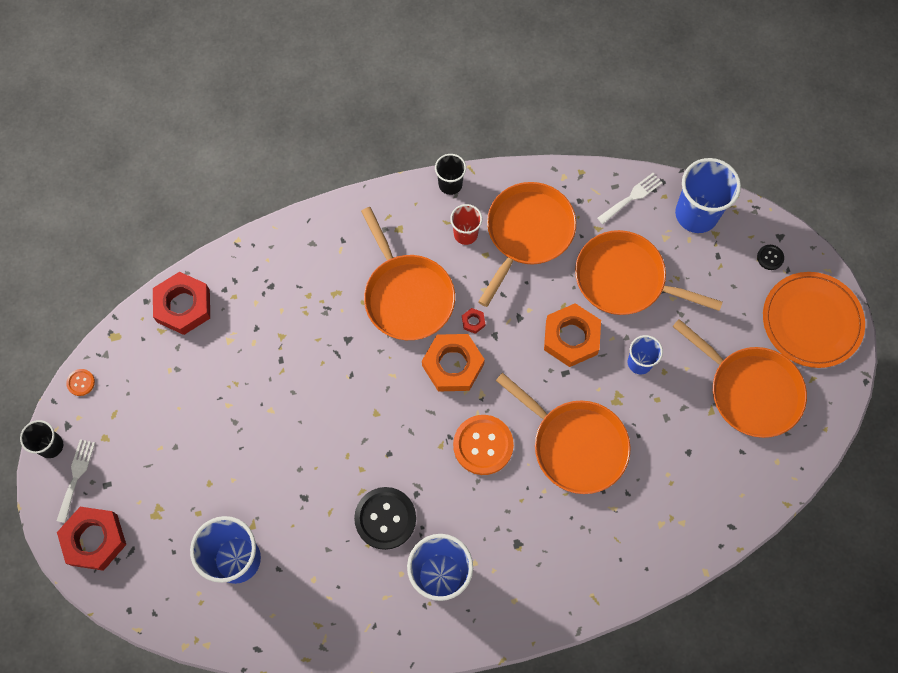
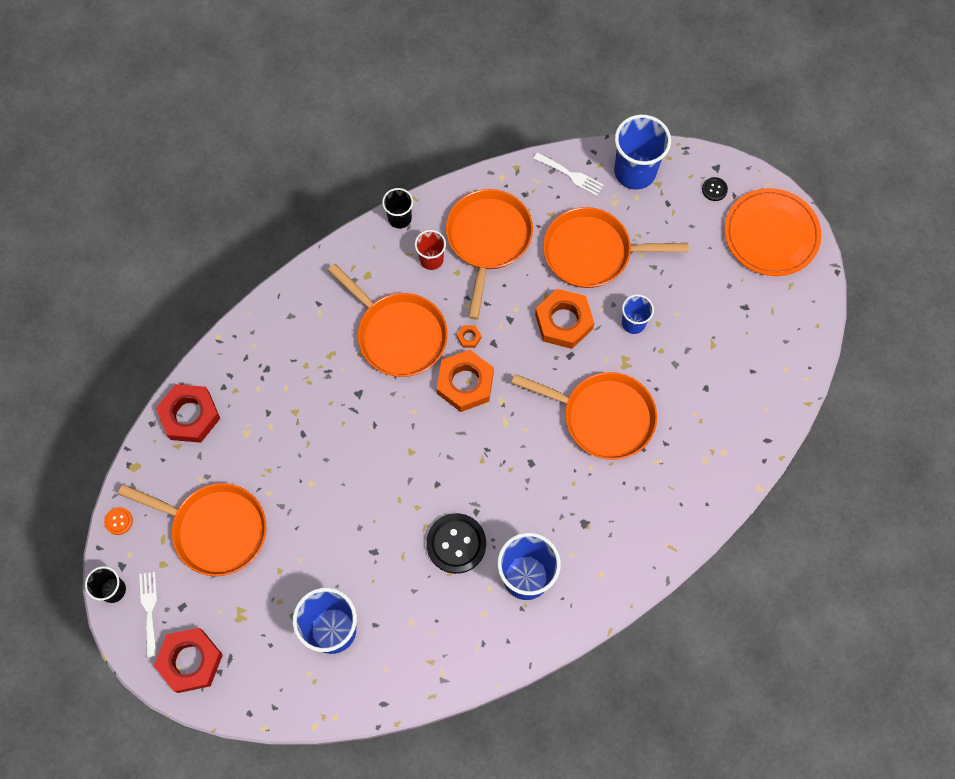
camera: 20 degrees left, 0 degrees up
orange button [453,415,514,475] -> none
red nut [462,308,485,334] -> orange nut [457,325,482,348]
white fork [597,173,663,224] -> white fork turned 90 degrees clockwise [533,152,604,196]
orange pan [672,319,807,438] -> orange pan moved to [118,483,266,576]

